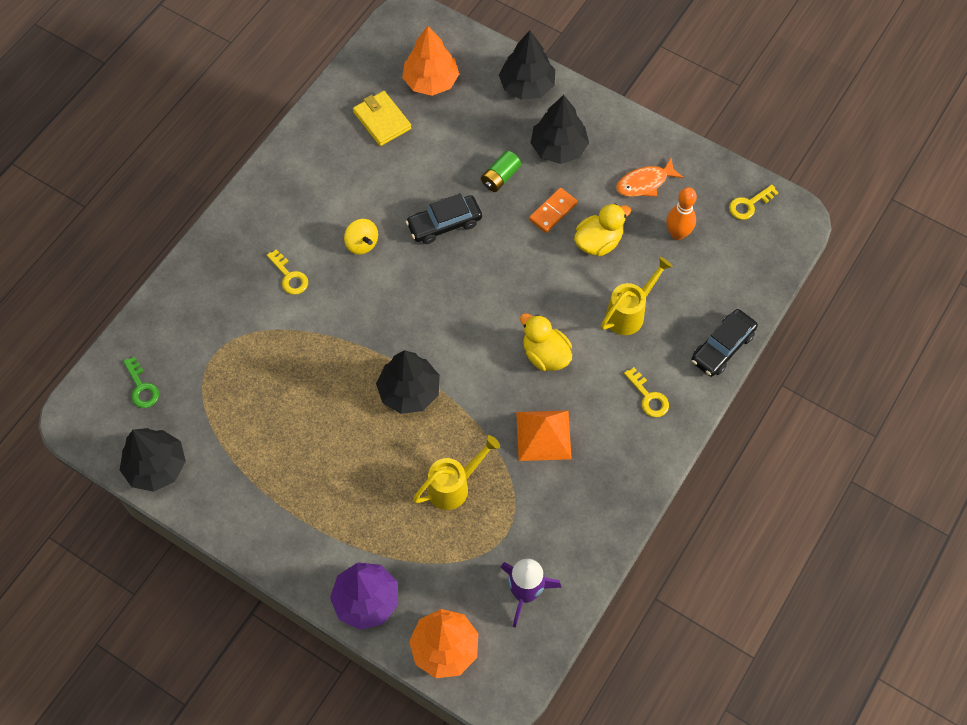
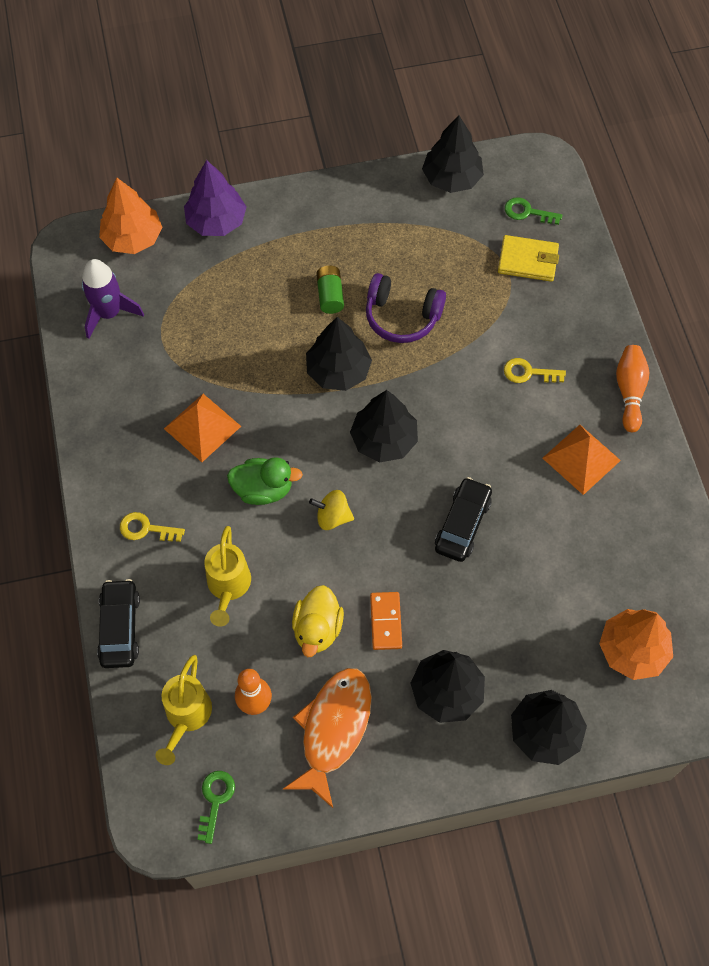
camera: 135 degrees right, 0 degrees up
yellow spinning top [344,219,378,254] -> yellow spinning top moved to [309,490,354,530]
yellow wallet [353,91,411,146] -> yellow wallet moved to [498,235,559,282]
yellow watering can [413,435,500,510] -> yellow watering can moved to [155,655,212,765]
green battery [481,151,521,192] -> green battery moved to [316,266,344,314]
yellow duck [520,313,572,371] -> green duck [227,457,303,505]
orange fish [616,158,684,197] -> orange fish [283,668,372,808], size x1.58
yellow key [729,185,779,220] -> green key [197,771,235,844]
none -> black tree [350,390,418,462]
none -> purple headphones [366,273,446,343]
none -> orange pyramid [542,425,621,495]
none -> orange bowling pin [616,345,649,432]

